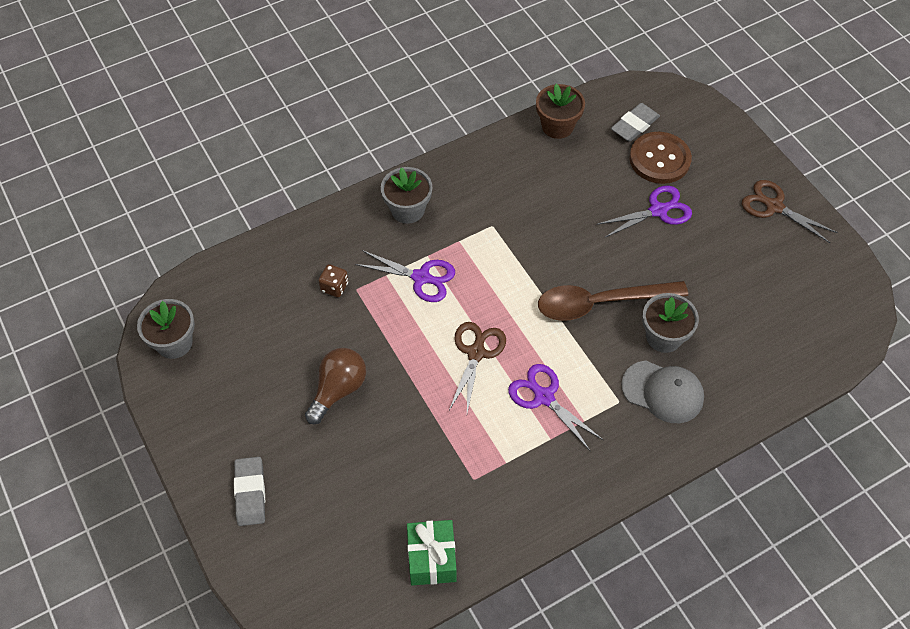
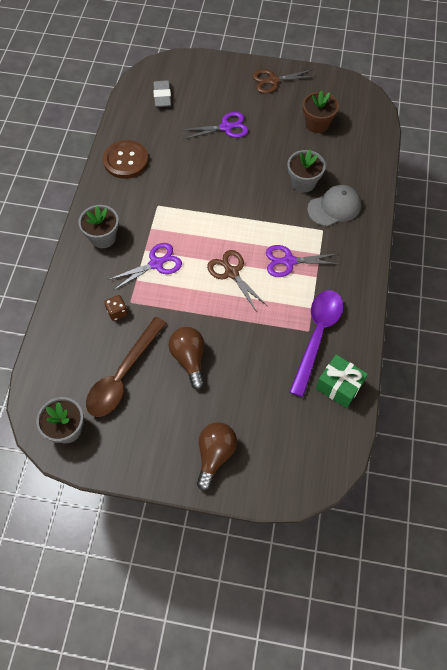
camera: 50 degrees left, 5 degrees up
grey eraser [234,457,265,526] -> brown light bulb [197,422,237,491]
brown flower pot [536,84,585,139] -> brown flower pot moved to [303,90,339,133]
brown spoon [538,281,688,321] -> brown spoon moved to [86,317,166,417]
purple scissors [598,186,692,238] -> purple scissors turned 60 degrees clockwise [182,112,249,139]
brown button [629,132,692,184] -> brown button moved to [103,140,148,179]
none -> purple spoon [289,290,343,397]

